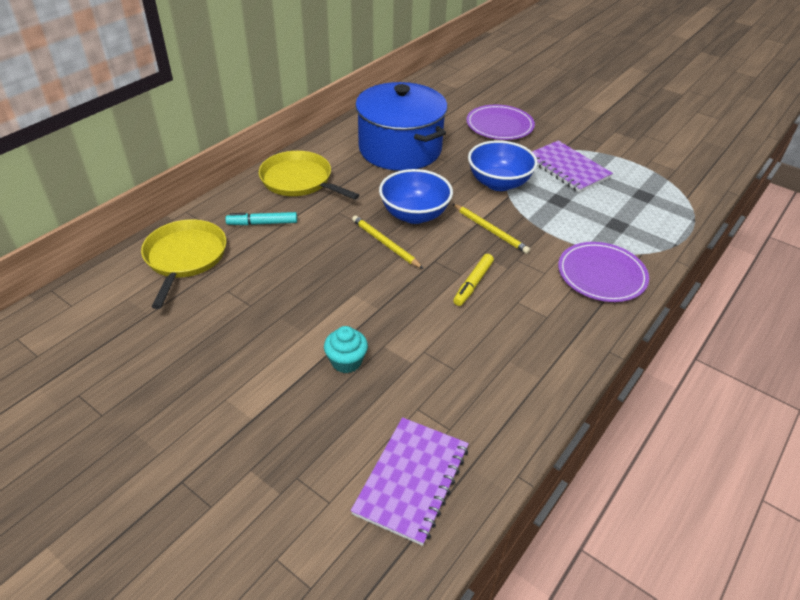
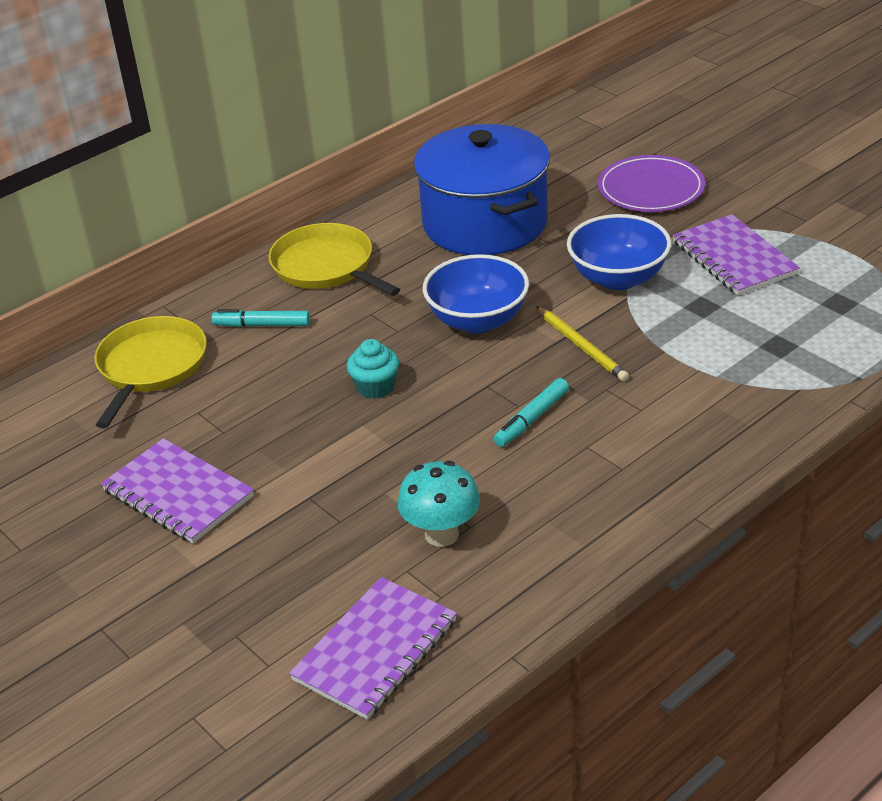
camera: 15 degrees right, 5 degrees down
turquoise cupcake [324,326,368,373] -> turquoise cupcake moved to [347,339,399,399]
yellow pencil [352,215,424,269] -> none
yellow marker [453,254,494,306] -> turquoise marker [494,378,569,447]
purple plate [558,242,649,302] -> none
none -> purple notebook [101,438,254,544]
none -> turquoise mushroom [398,461,480,547]

